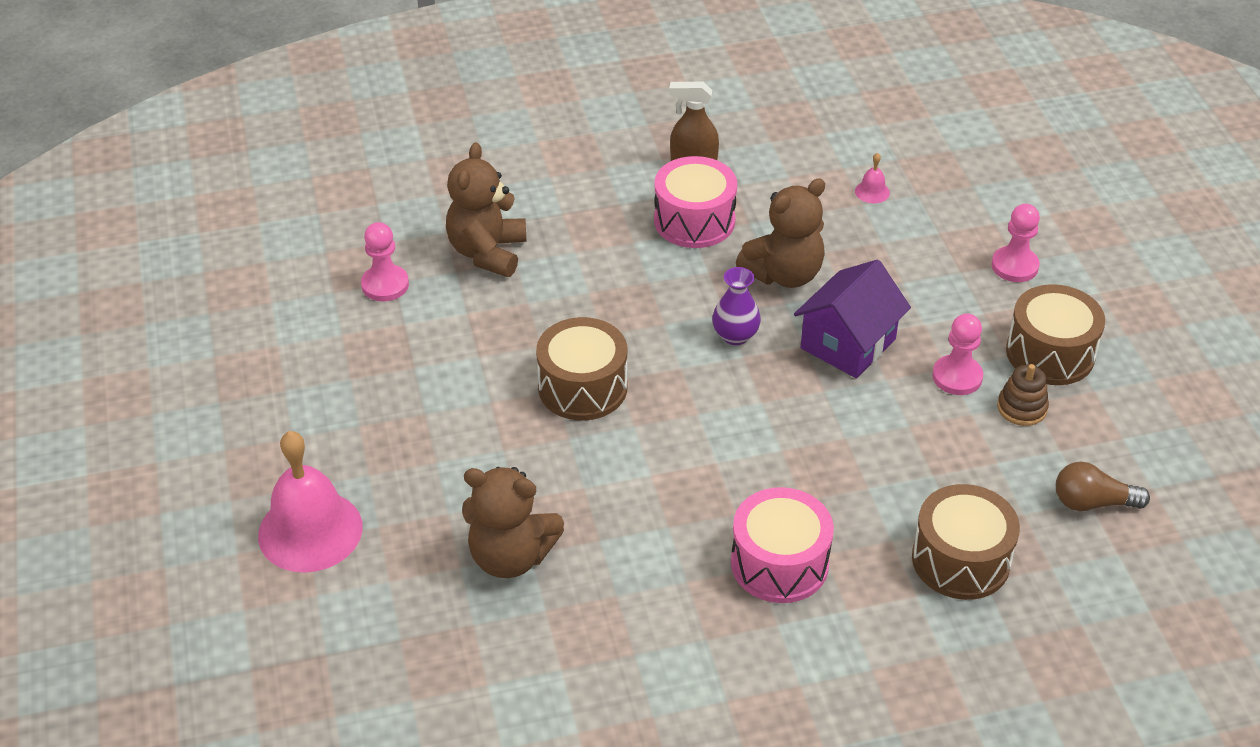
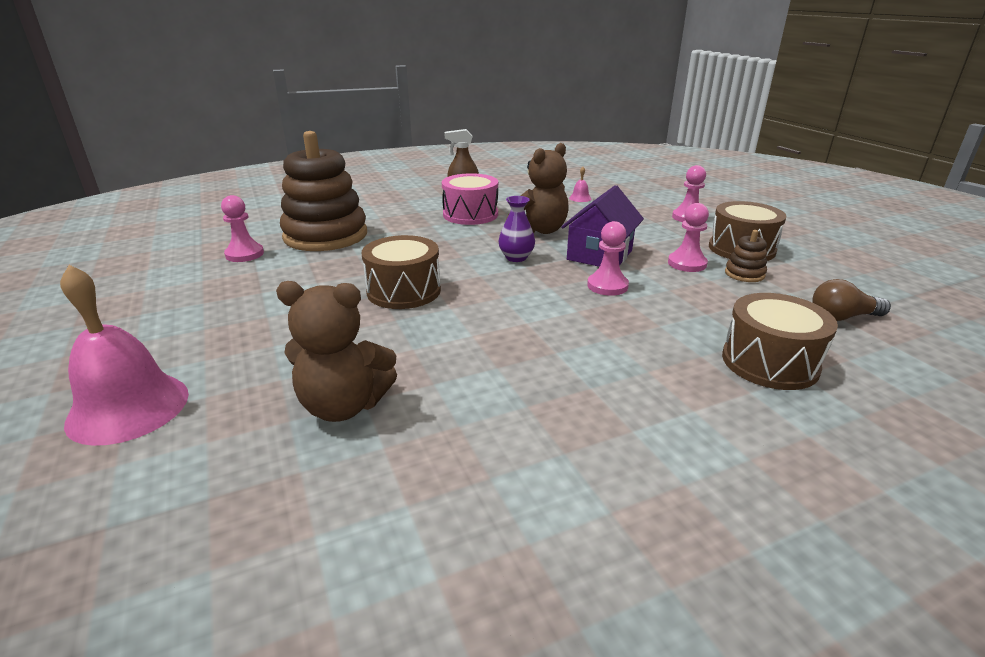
camera: 10 degrees left, 15 degrees down
brown teddy bear [446,142,526,277] -> brown stacking toy [280,131,367,251]
pink drum [731,487,834,603] -> none
none -> pink pawn [587,221,629,296]

